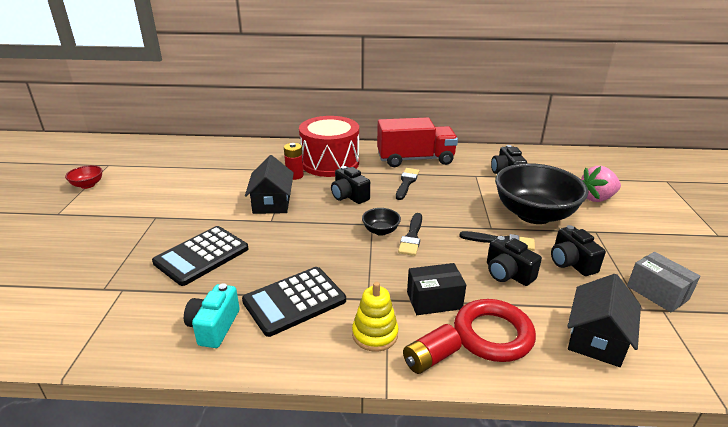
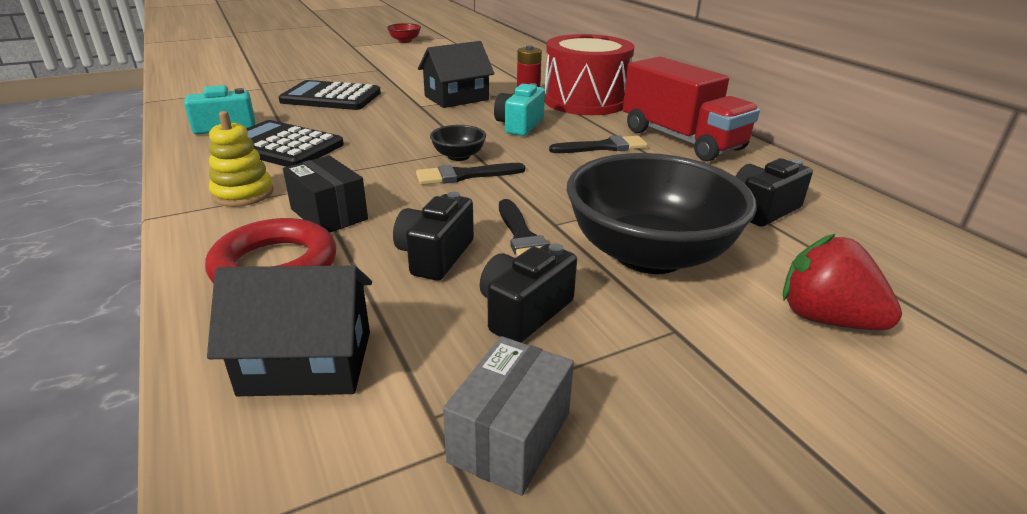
camera: 60 degrees right, 0 degrees up
black camera [331,166,370,204] -> turquoise camera [494,83,545,136]
red battery [403,324,462,374] -> none
pink strawberry [581,166,621,202] -> red strawberry [783,234,902,330]

